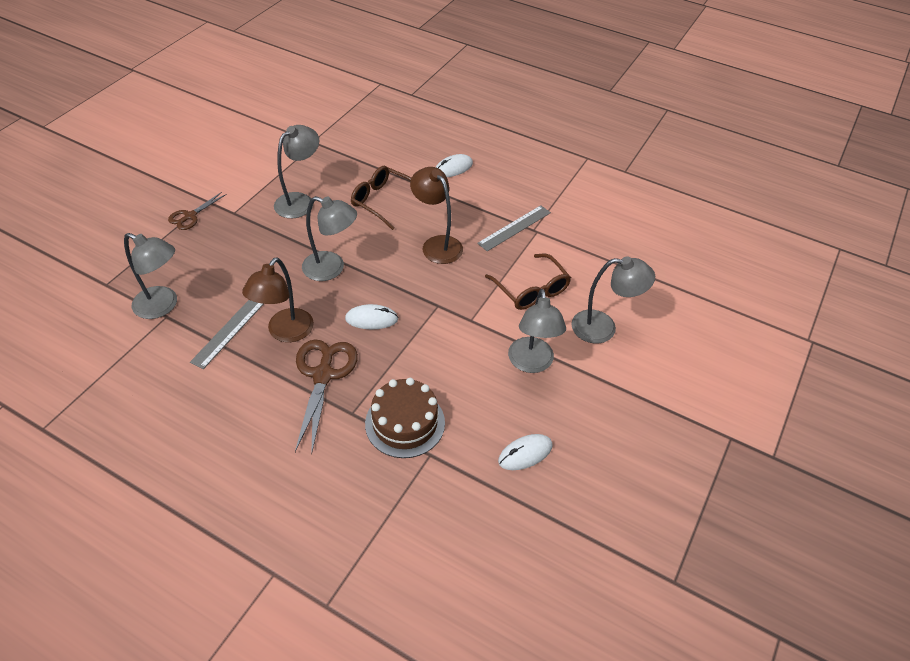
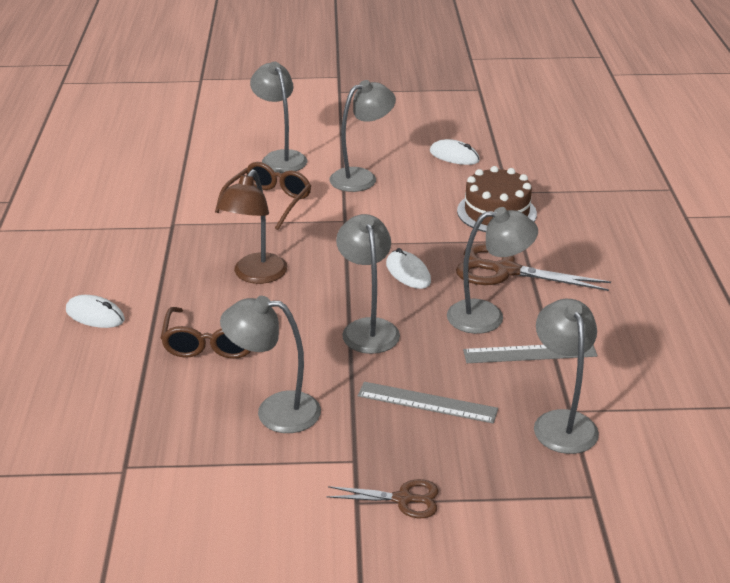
camera: 120 degrees left, 15 degrees down
brown lamp [242,257,314,342] -> grey lamp [447,207,538,334]
brown scissors [295,339,358,455] -> brown scissors turned 45 degrees clockwise [456,244,611,291]
grey ruler [477,205,551,251] -> grey ruler moved to [358,382,498,423]

